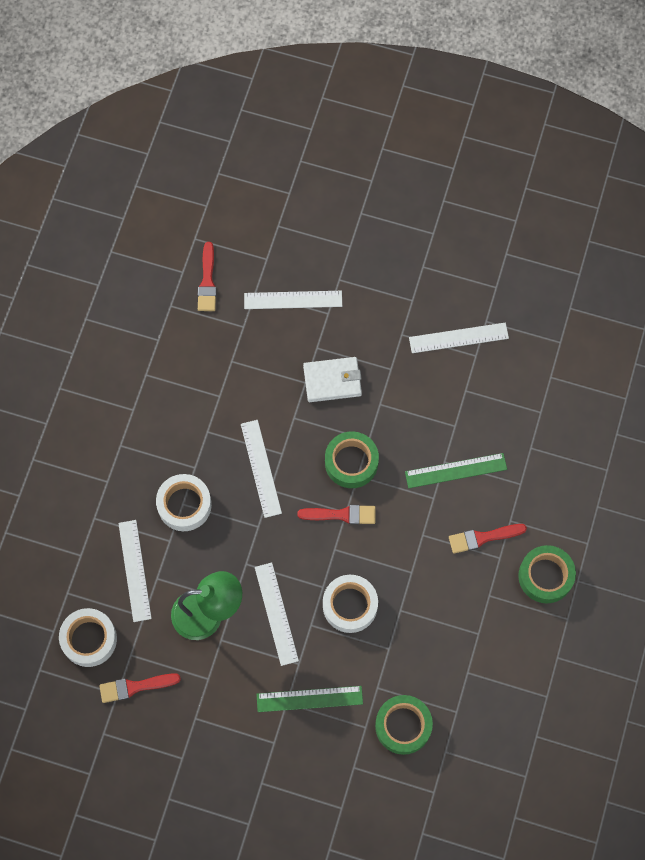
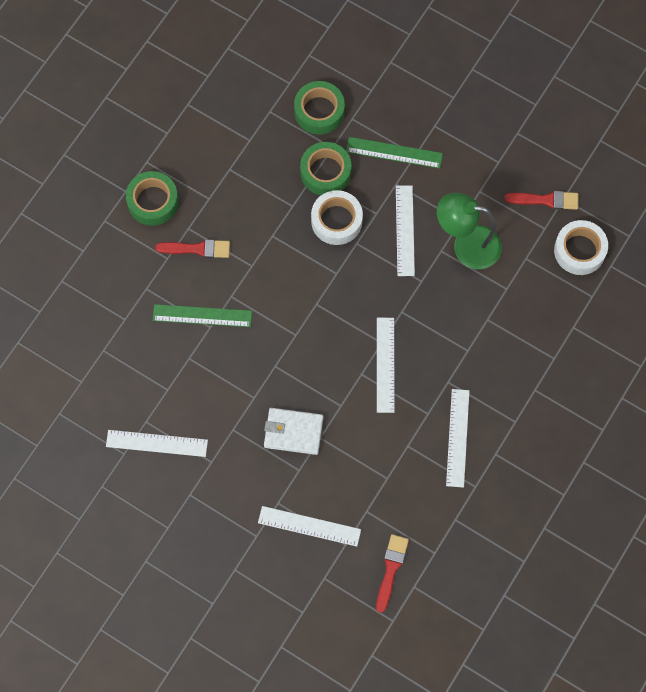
camera: 165 degrees left, 0 degrees up
white ruler [118,520,152,622] -> white ruler moved to [446,389,469,488]
white tape [156,474,212,531] -> none
red brush [297,505,376,524] -> none
green tape [325,431,379,488] -> green tape moved to [300,142,351,195]

